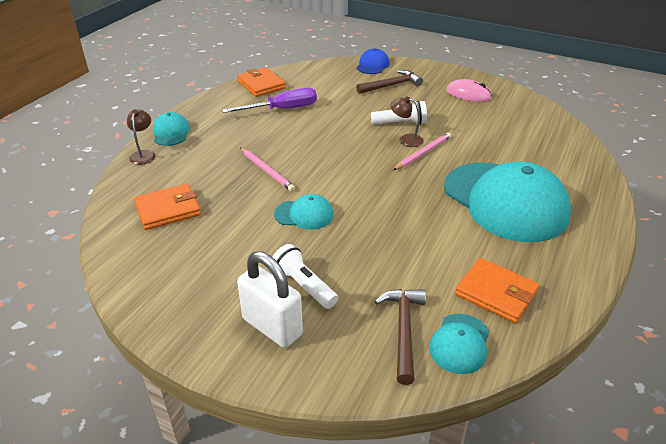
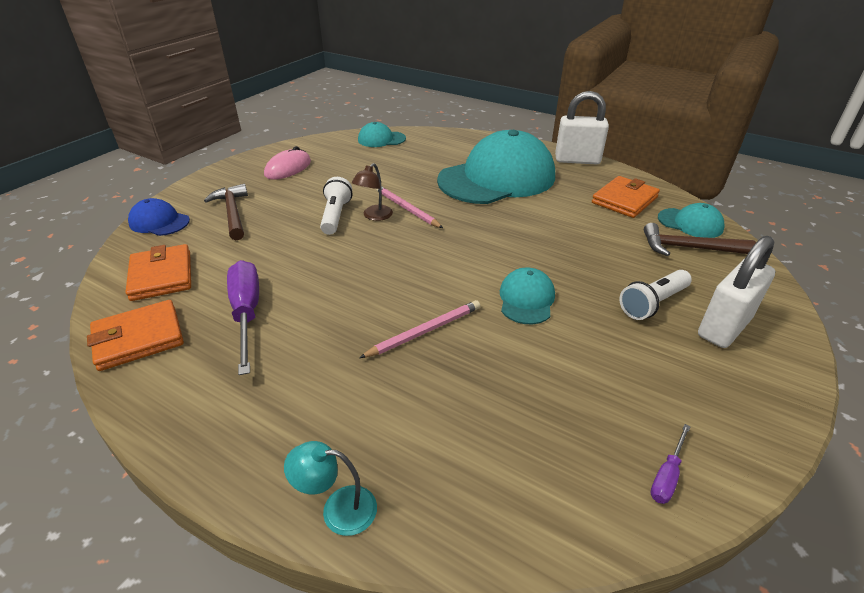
camera: 85 degrees left, 0 degrees up
brown lamp [127,109,156,165] -> turquoise lamp [284,441,377,536]
orange wallet [134,184,201,230] -> orange wallet moved to [126,244,191,301]
turquoise cap [153,112,190,146] -> turquoise cap moved to [358,122,406,147]
none -> white padlock [555,91,609,164]
none -> purple screwdriver [650,424,691,504]

